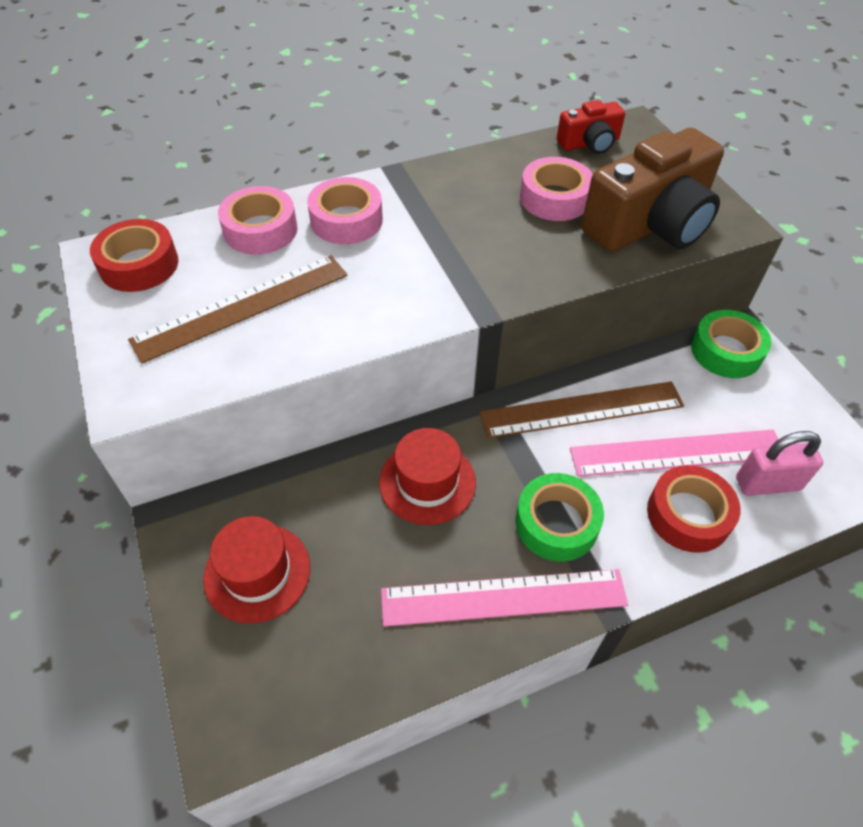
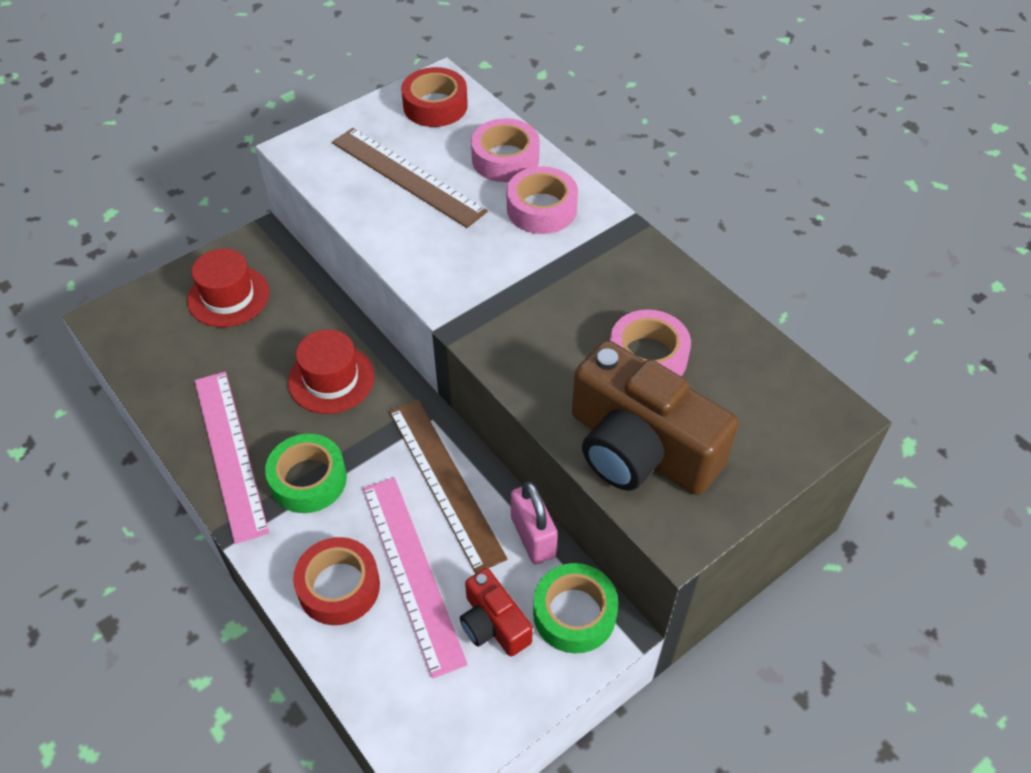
camera: 75 degrees right, 0 degrees up
red camera [557,100,625,154] -> red camera moved to [460,568,533,657]
pink padlock [736,431,824,496] -> pink padlock moved to [511,481,558,564]

